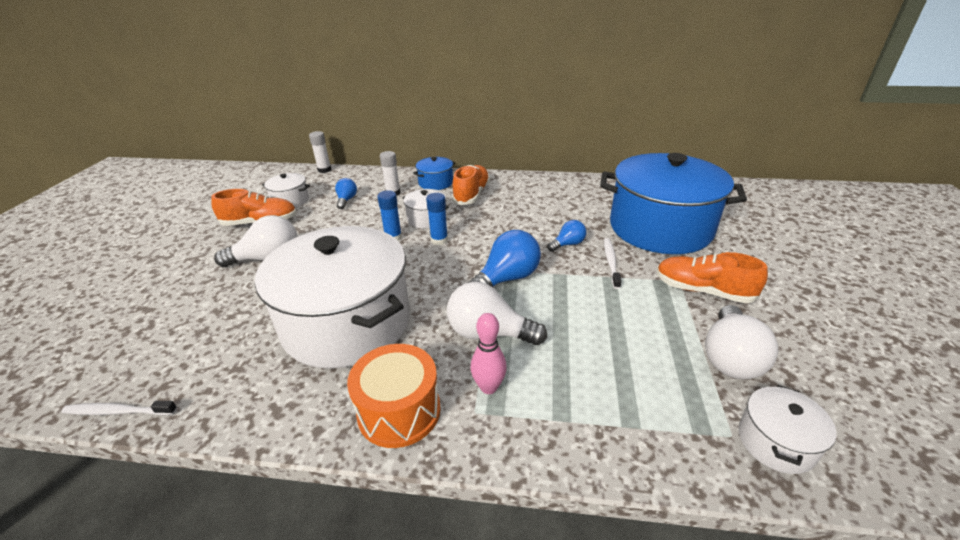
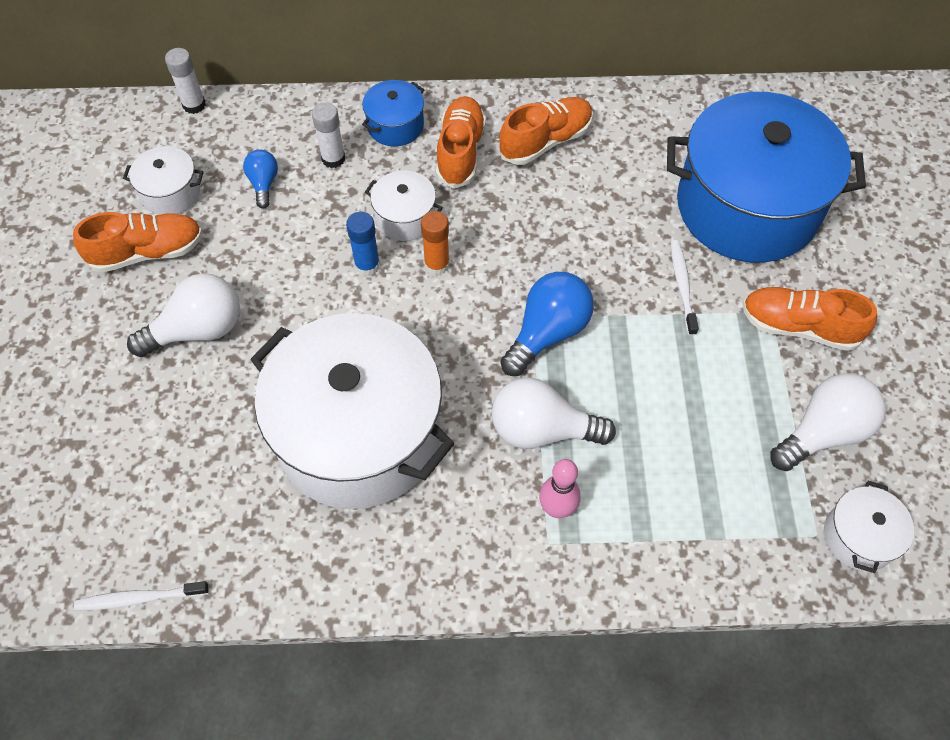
camera: 10 degrees left, 25 degrees up
orange drum [347,344,441,448] -> none
blue glue stick [426,193,448,245] -> orange glue stick [421,211,450,275]
blue light bulb [547,220,586,252] -> none
white light bulb [705,305,779,379] -> white light bulb turned 135 degrees counterclockwise [770,373,886,471]
none -> orange shoe [499,97,593,165]

